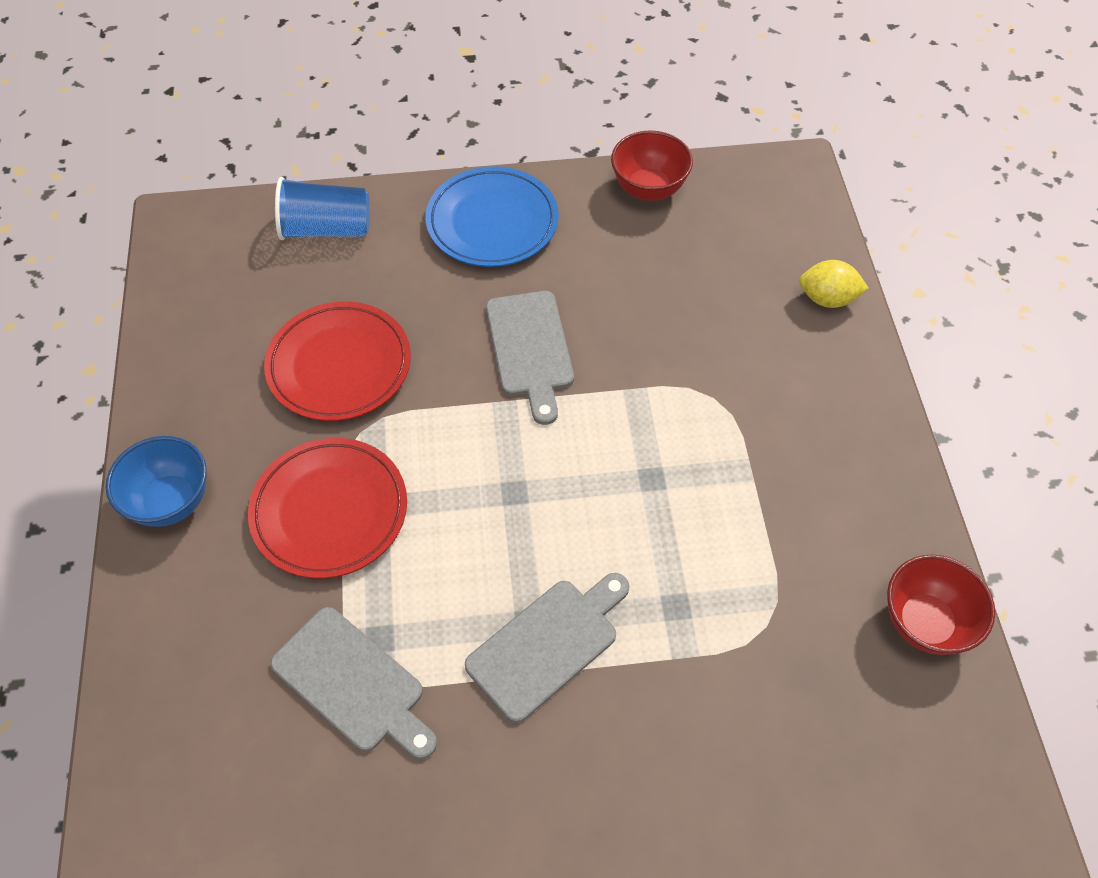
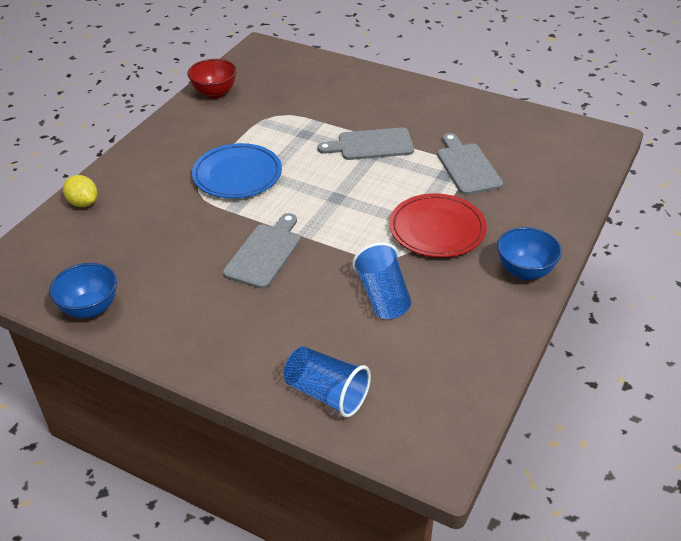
camera: 145 degrees left, 15 degrees down
red plate [264,301,411,421] -> blue cup [352,242,411,319]
blue plate [426,166,559,267] -> blue plate moved to [192,143,282,198]
red bowl [611,131,693,201] -> blue bowl [49,263,117,318]

